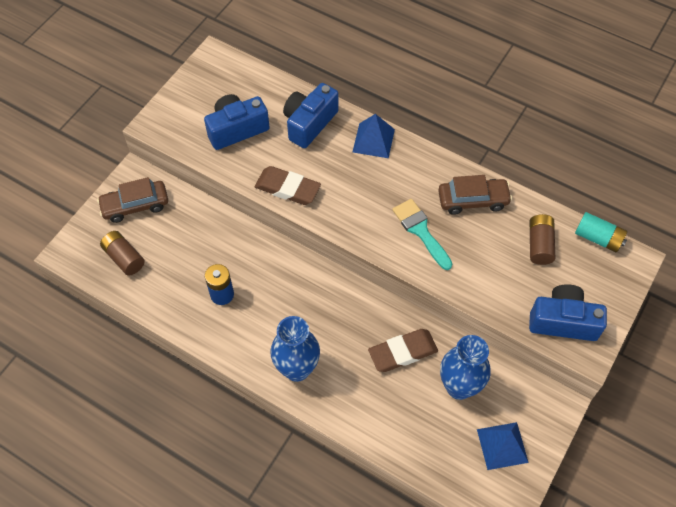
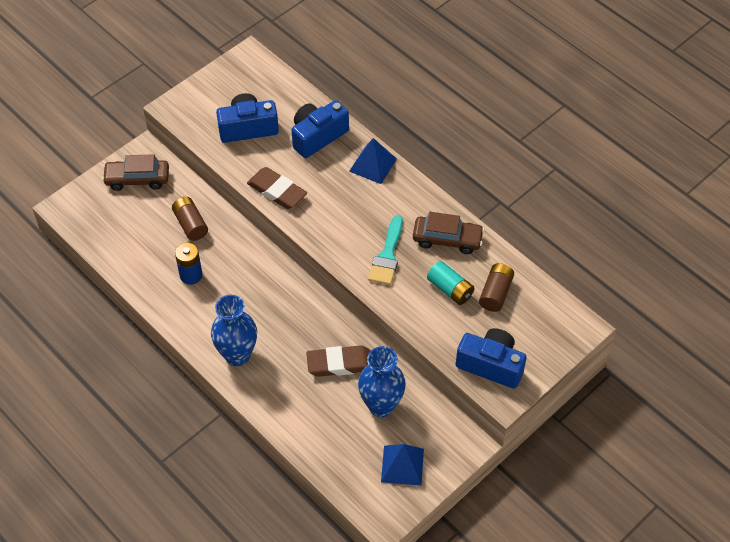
camera: 15 degrees right, 5 degrees down
brown battery [100,231,145,276] -> brown battery moved to [172,197,208,241]
turquoise brush [392,199,452,270] -> turquoise brush turned 150 degrees counterclockwise [368,215,403,285]
turquoise battery [575,212,628,253] -> turquoise battery moved to [427,261,475,305]

